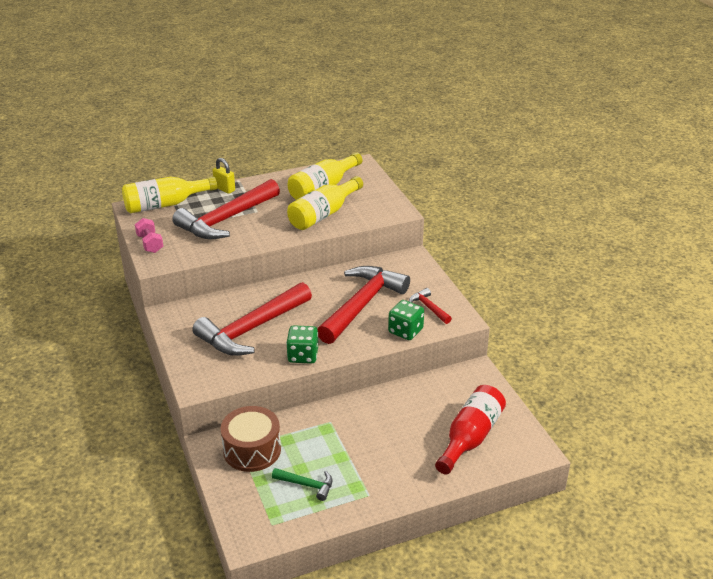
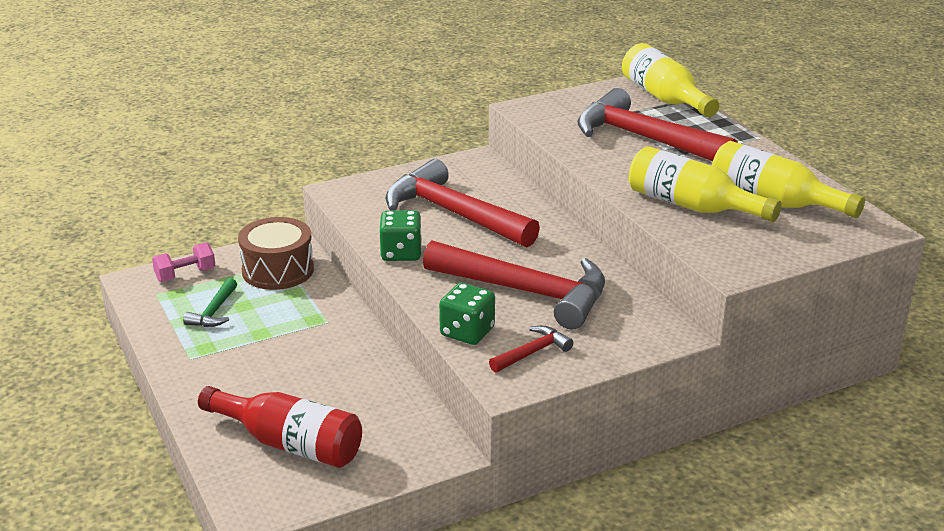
camera: 85 degrees right, 5 degrees down
pink dumbbell [135,218,163,253] -> pink dumbbell moved to [152,242,215,282]
yellow padlock [213,158,235,194] -> none

